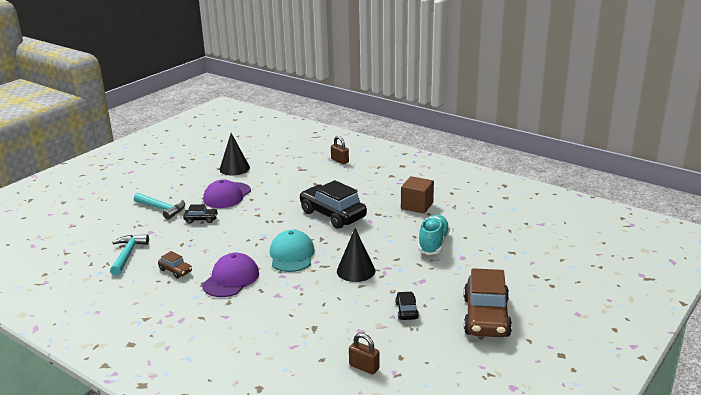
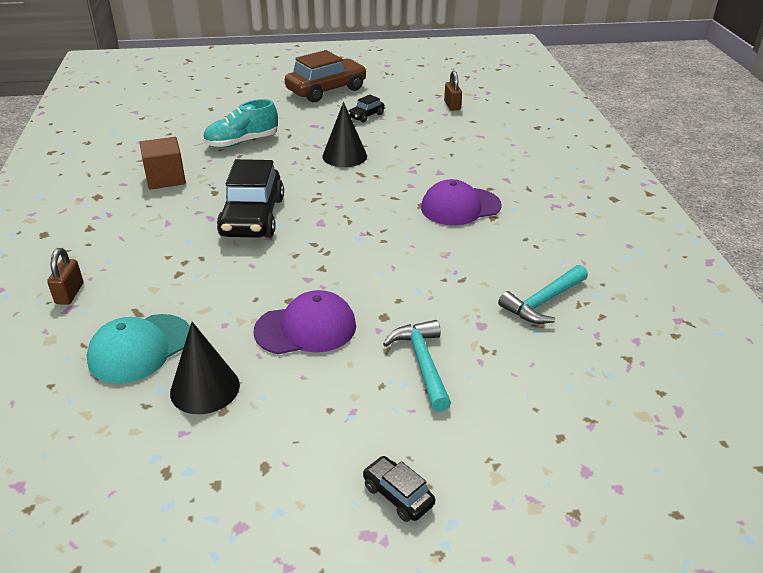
camera: 135 degrees left, 10 degrees up
brown car [158,251,192,278] -> none
black car [183,204,218,224] -> black car moved to [363,456,435,522]
turquoise cap [270,230,315,272] -> turquoise cap moved to [87,314,190,384]

